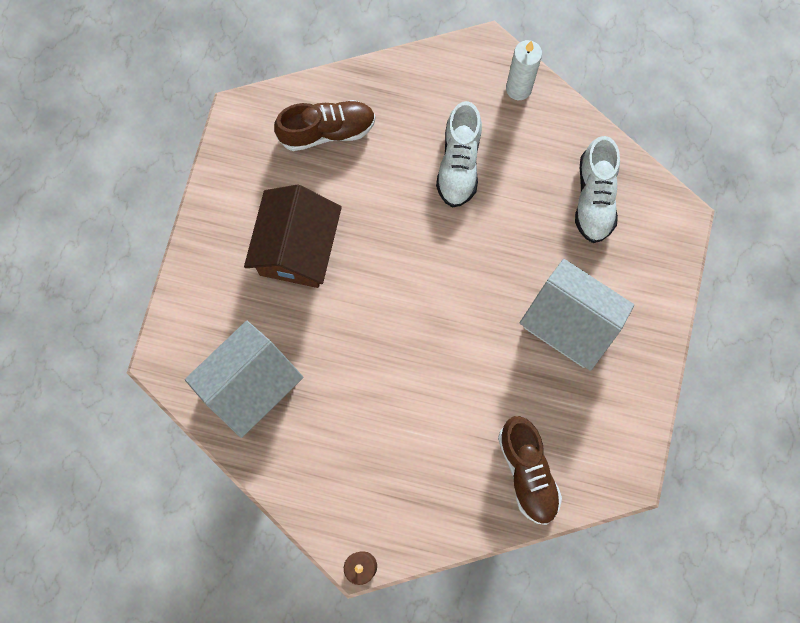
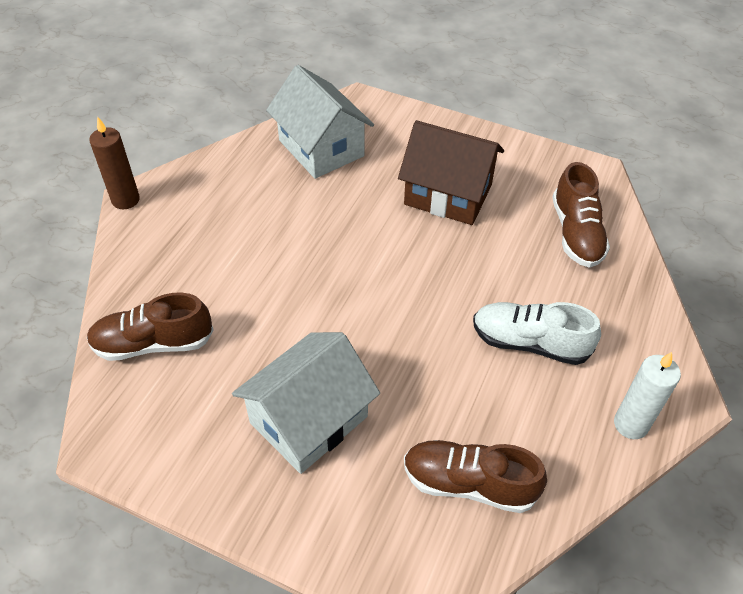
camera: 100 degrees right, 25 degrees down
white shoe [575,136,620,243] -> brown shoe [404,440,547,513]

